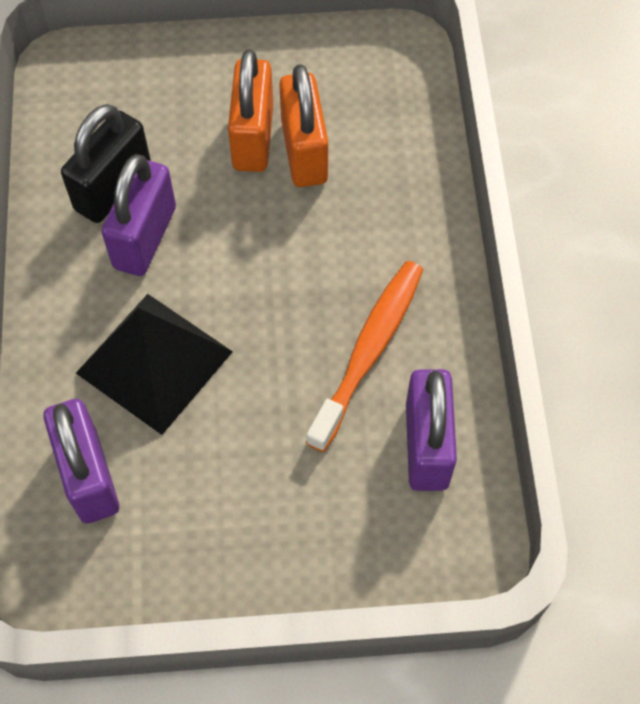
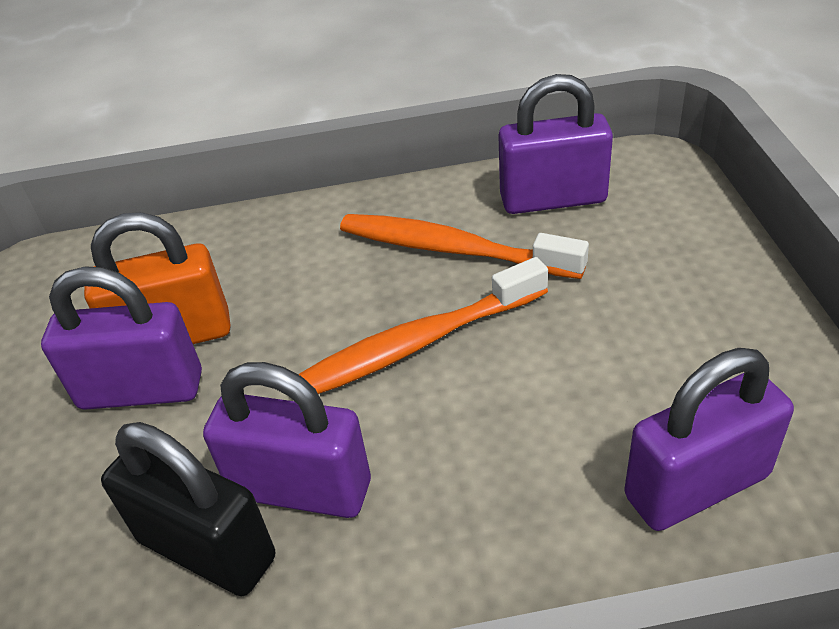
camera: 90 degrees left, 20 degrees down
black pyramid [76,294,233,435] -> none
orange padlock [228,49,273,172] -> purple padlock [41,266,202,410]
none -> orange toothbrush [298,257,548,394]

